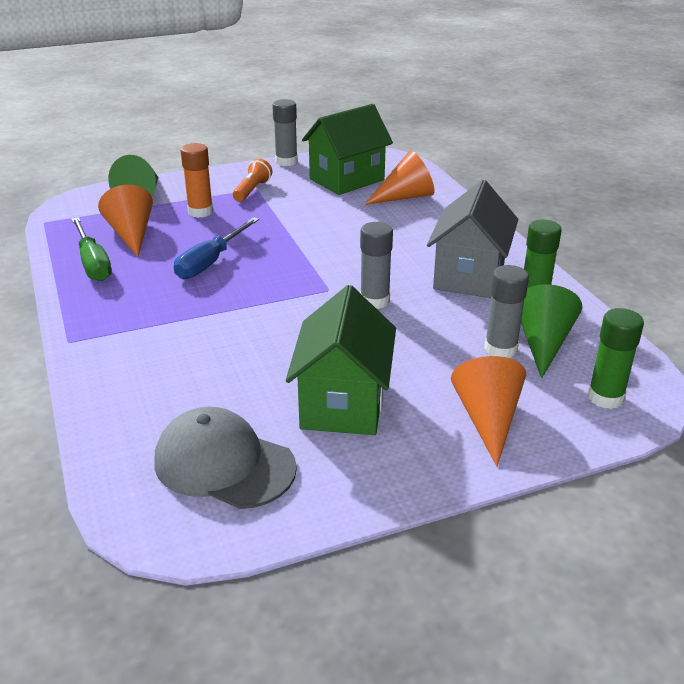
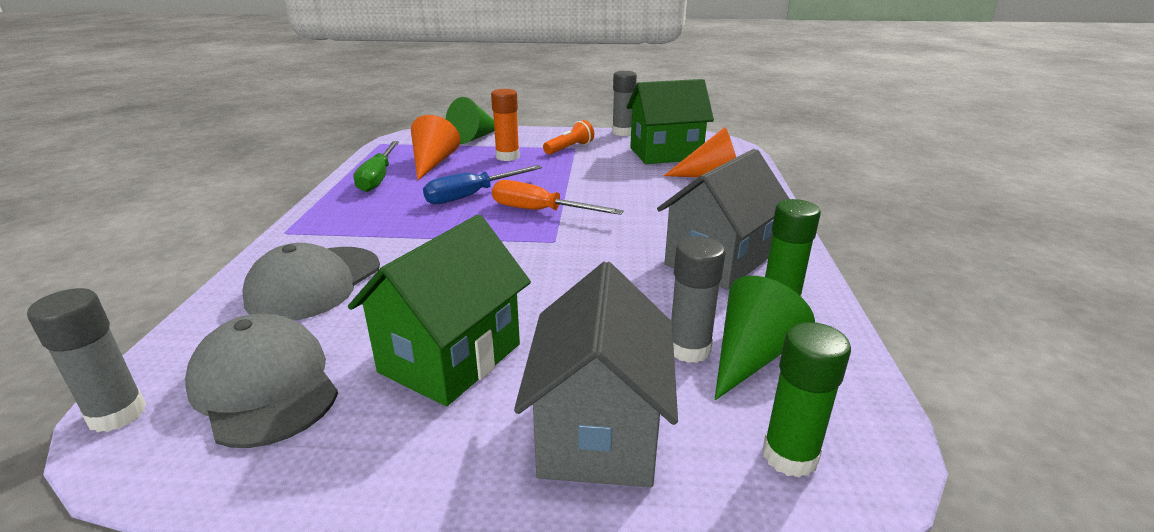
camera: 25 degrees right, 5 degrees down
grey glue stick [360,222,393,309] -> grey glue stick moved to [27,288,146,432]
orange cone [451,356,526,466] -> grey house [514,262,678,487]
none -> grey cap [242,243,380,321]
none -> orange screwdriver [492,180,624,215]

